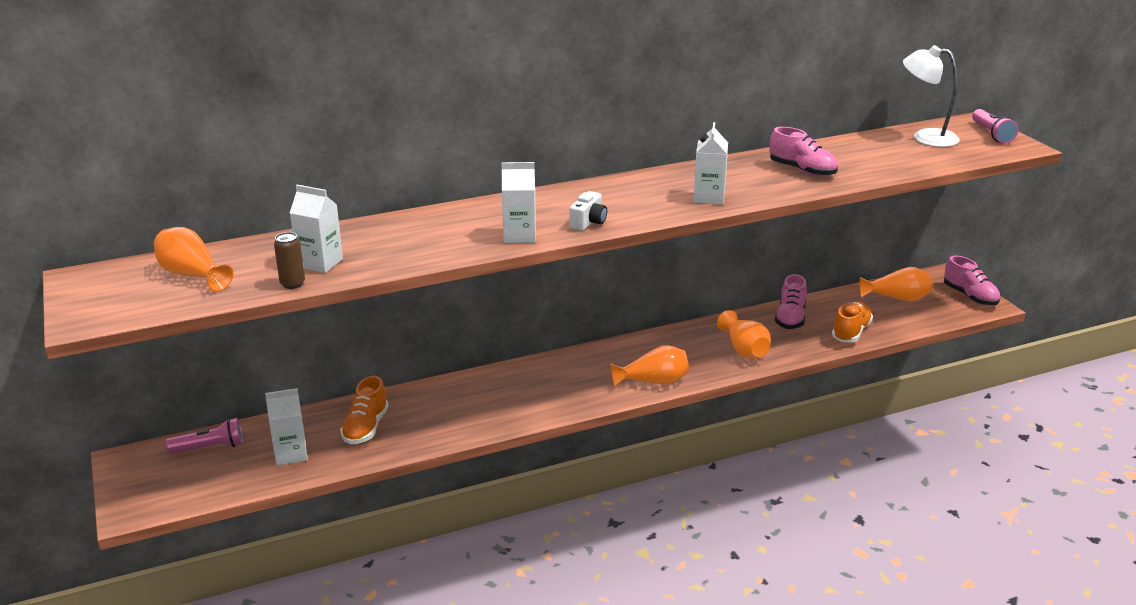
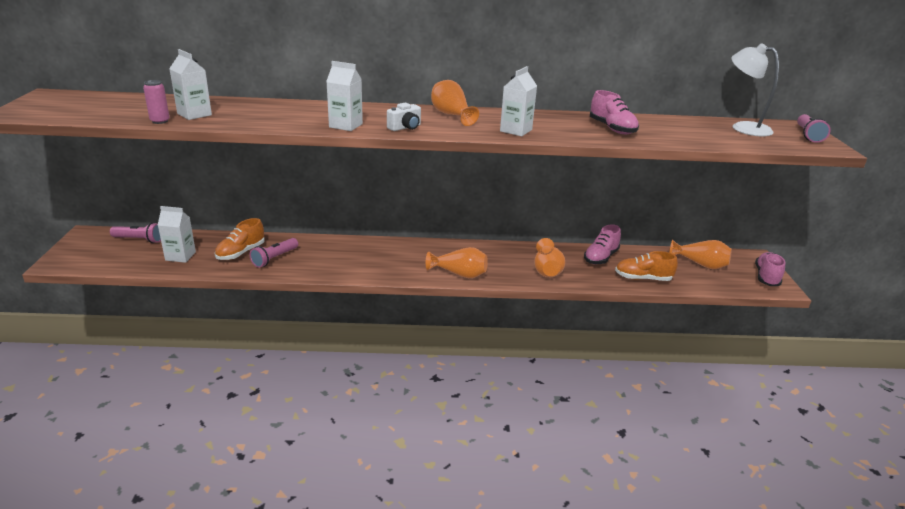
camera: 20 degrees right, 0 degrees up
orange vase [154,227,233,292] -> orange vase moved to [431,80,479,126]
brown can [274,232,305,289] -> pink can [143,80,170,124]
orange shoe [832,302,873,342] -> orange shoe turned 135 degrees counterclockwise [615,251,678,281]
pink shoe [944,255,1000,305] -> pink shoe turned 150 degrees counterclockwise [755,252,786,286]
none -> pink flashlight [250,238,298,268]

